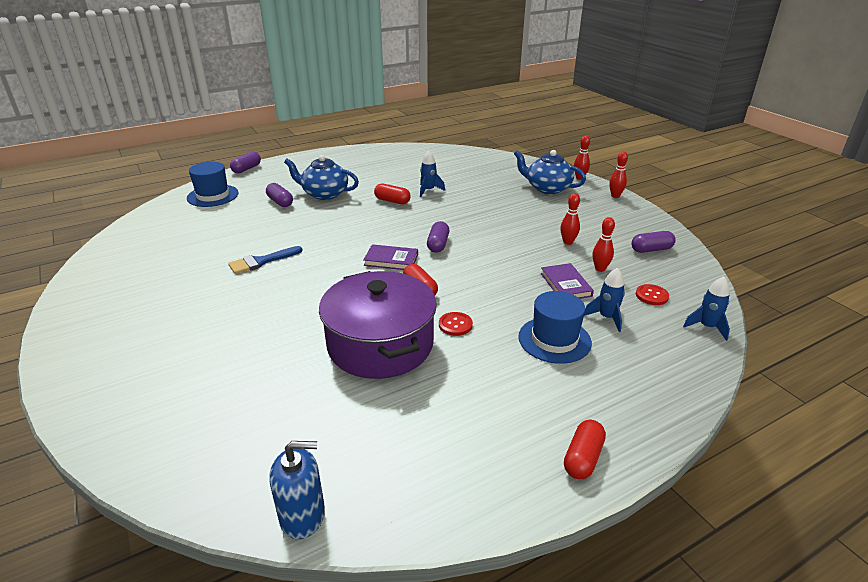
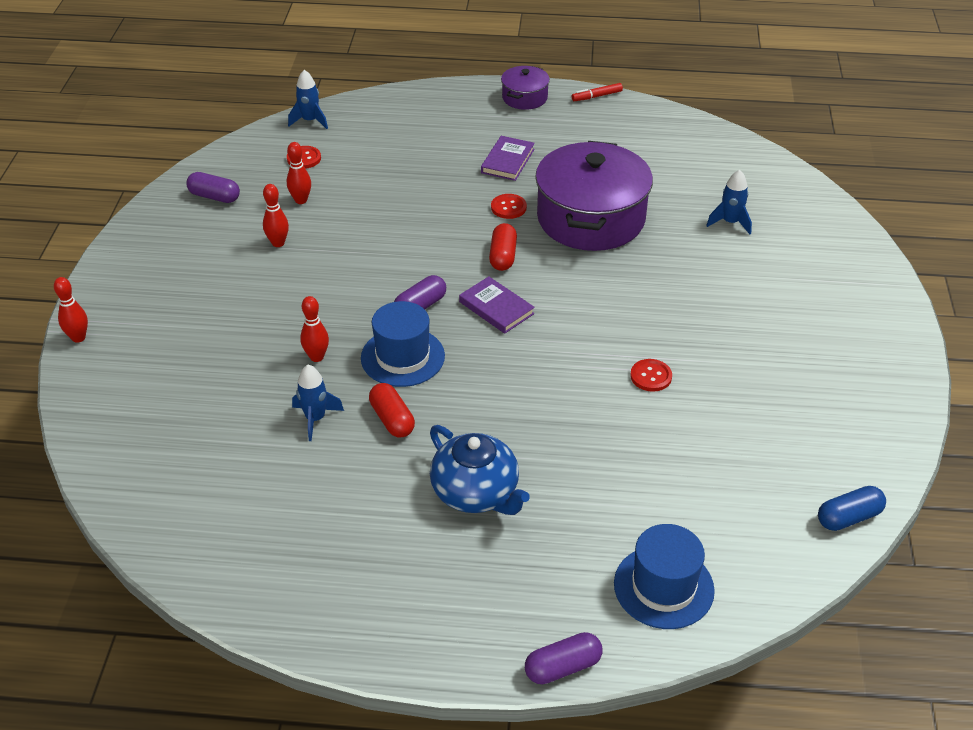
camera: 145 degrees left, 10 degrees up
blue brush [228,246,303,274] -> red button [630,359,672,392]
purple capsule [266,183,293,207] -> none
blue soap dispenser [269,441,325,539] -> none
blue teapot [514,150,586,194] -> none
blue hat [518,291,592,364] -> blue hat moved to [361,301,445,387]
purple book [541,263,594,299] -> purple book moved to [481,136,535,181]
red capsule [564,420,606,479] -> purple pot [501,66,550,110]
blue rocket [584,268,625,332] -> blue rocket moved to [706,170,752,234]
red bowling pin [609,151,628,198] -> red bowling pin moved to [300,296,329,362]
none -> red marker [572,83,623,101]
none -> blue capsule [818,486,886,531]

